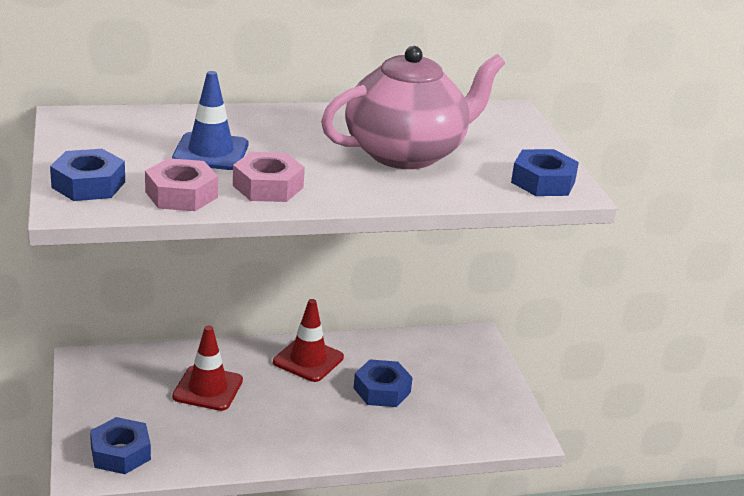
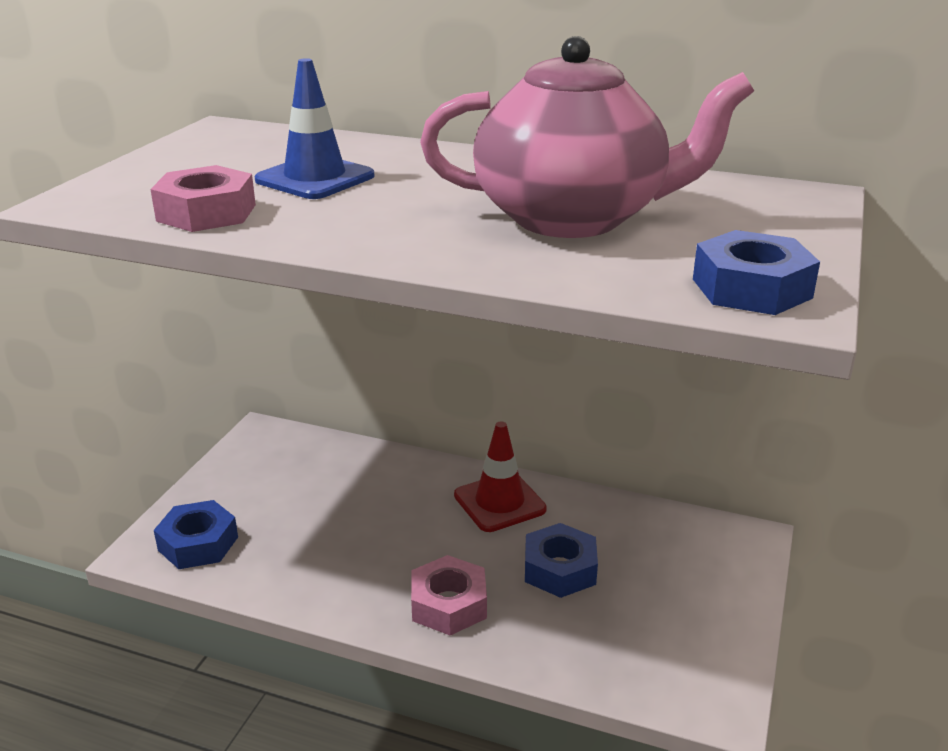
camera: 35 degrees right, 0 degrees up
blue nut [50,149,125,201] -> none
red traffic cone [172,325,243,411] -> none
pink nut [233,152,305,202] -> pink nut moved to [411,555,487,636]

